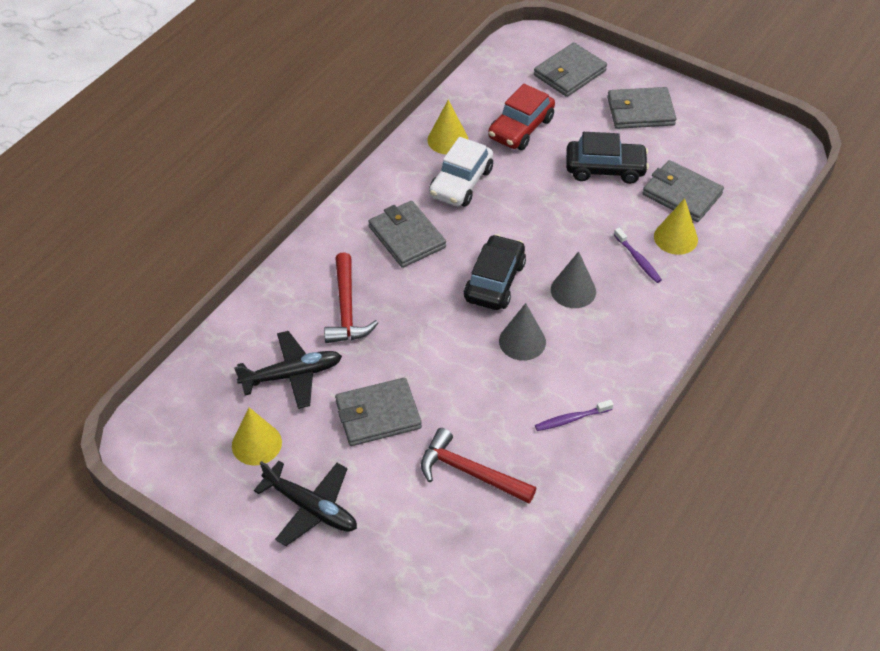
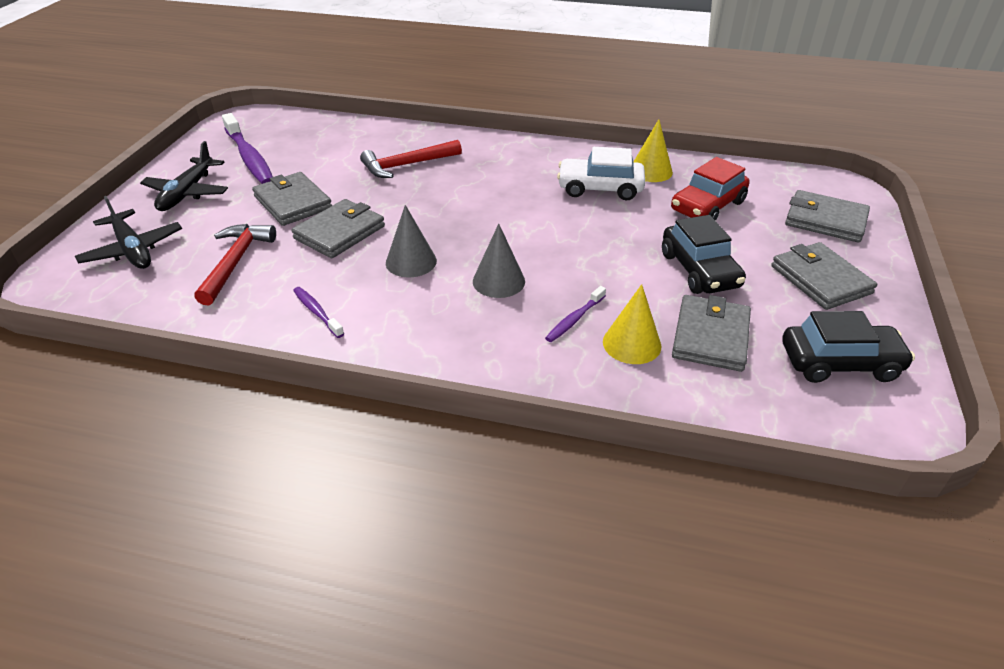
camera: 70 degrees right, 10 degrees down
yellow cone [232,407,282,465] -> purple toothbrush [222,113,273,184]
black plane [234,331,342,409] -> black plane moved to [75,196,182,269]
grey wallet [368,201,446,268] -> grey wallet moved to [291,199,385,258]
black car [464,234,526,310] -> black car moved to [782,311,915,383]
red car [488,84,555,150] -> red car turned 60 degrees counterclockwise [671,157,749,221]

